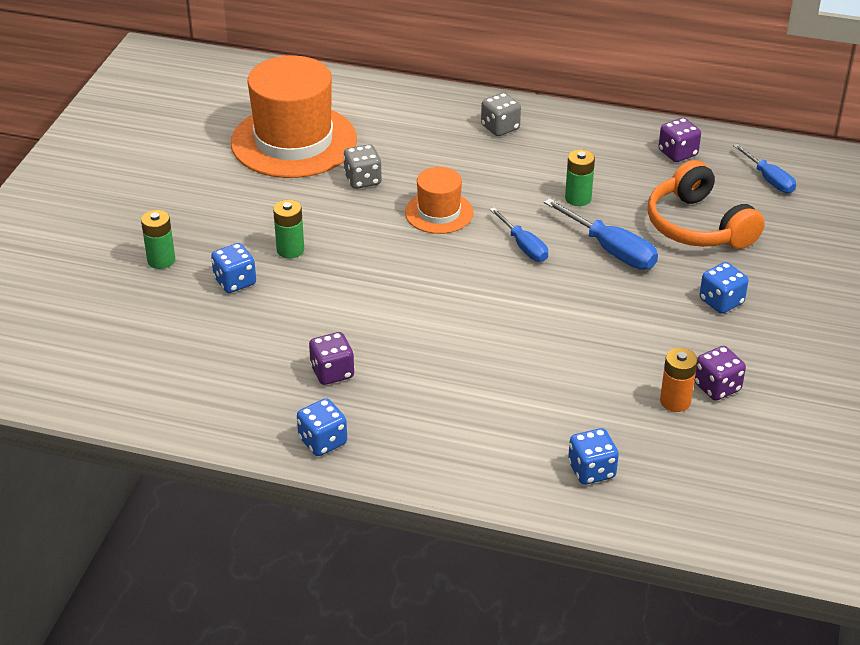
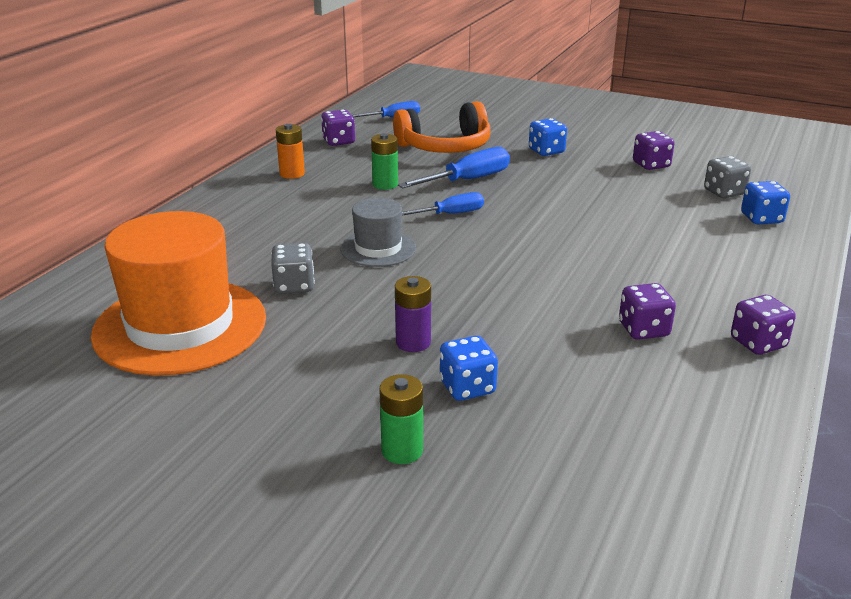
camera: 80 degrees left, 10 degrees down
green battery [273,200,304,258] -> purple battery [395,276,431,352]
blue dice [297,398,347,456] -> purple dice [731,295,796,355]
orange hat [405,167,474,234] -> grey hat [341,198,416,267]
grey dice [481,93,521,136] -> grey dice moved to [704,156,751,198]
orange battery [660,348,698,412] -> orange battery moved to [276,124,305,179]

